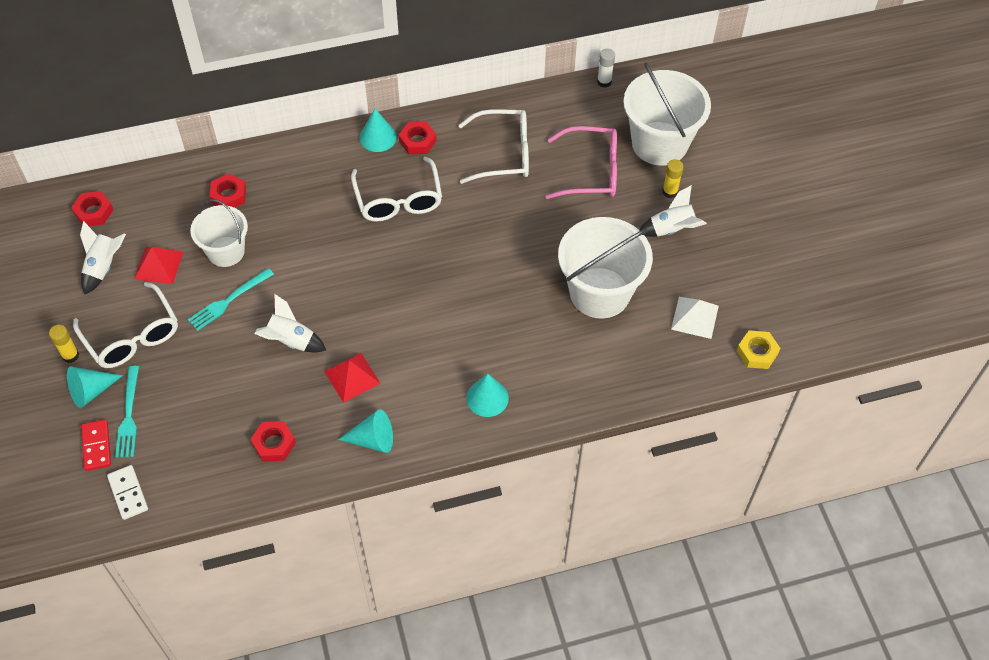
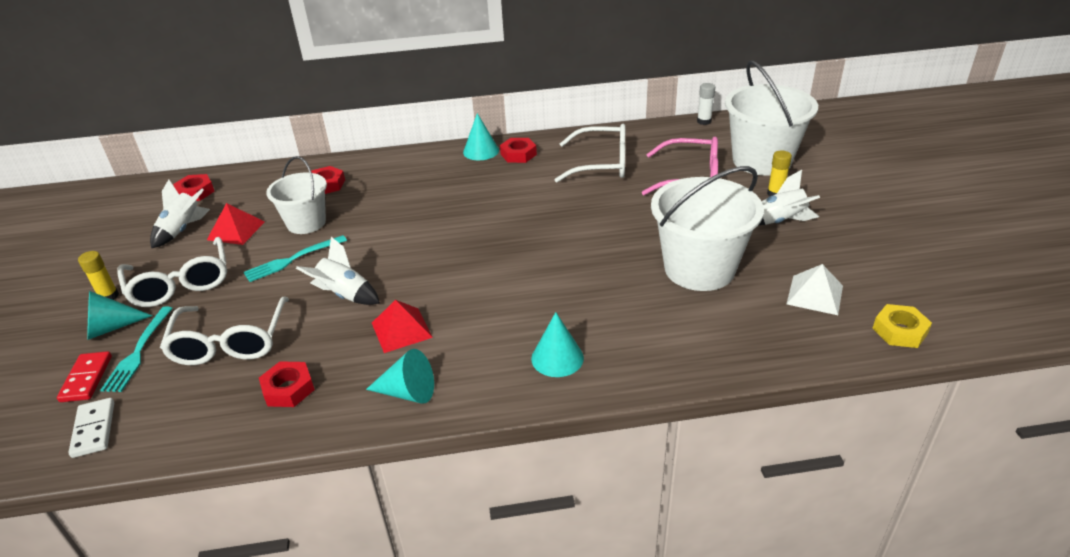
camera: 10 degrees right, 20 degrees down
white glasses [351,157,442,222] -> white glasses moved to [160,296,289,365]

